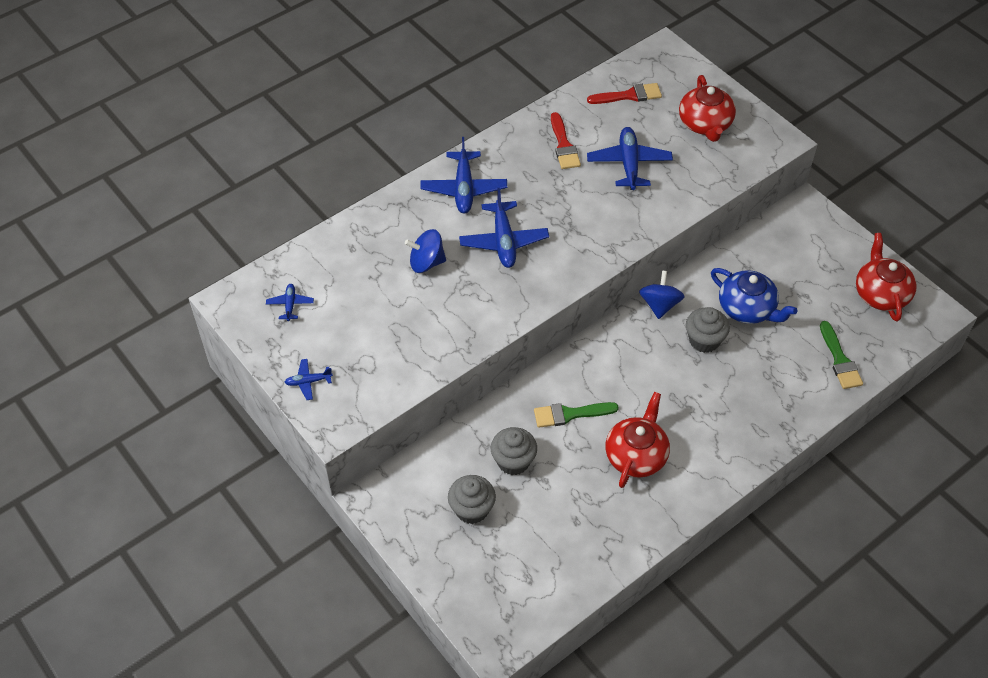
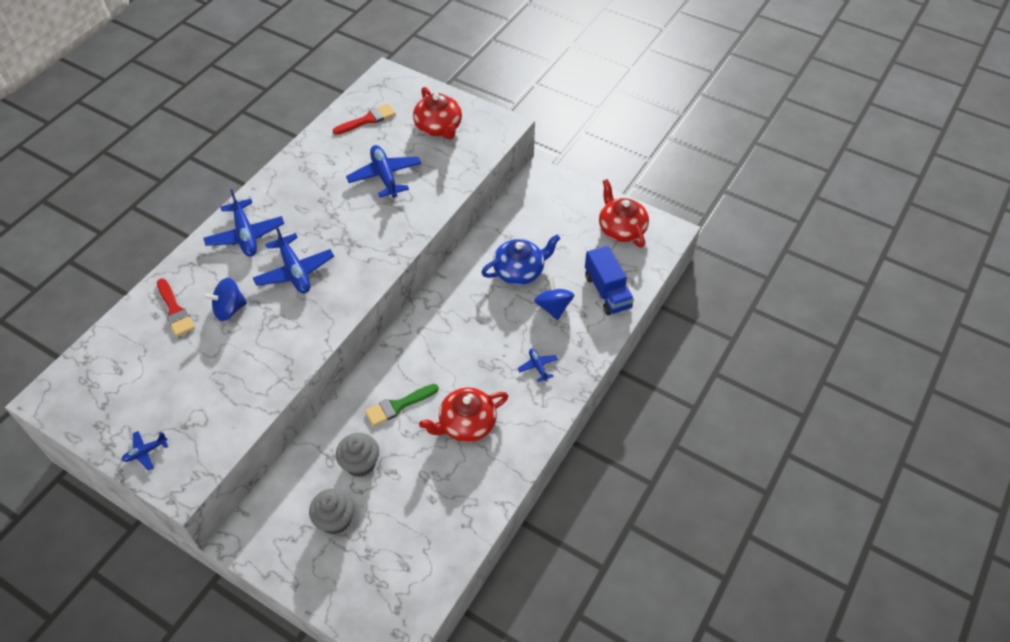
camera: 20 degrees left, 0 degrees up
blue plane [266,284,314,321] -> blue plane moved to [518,349,558,382]
red brush [551,112,581,169] -> red brush moved to [157,278,195,336]
red teapot [605,392,670,488] -> red teapot turned 120 degrees counterclockwise [419,387,508,442]
blue spinning top [639,270,685,319] -> blue spinning top moved to [534,277,574,320]
grey cupcake [686,307,730,353] -> none
blue teapot [711,268,798,324] -> blue teapot turned 45 degrees counterclockwise [481,234,561,285]
green brush [820,321,863,389] -> blue truck [585,245,634,315]

